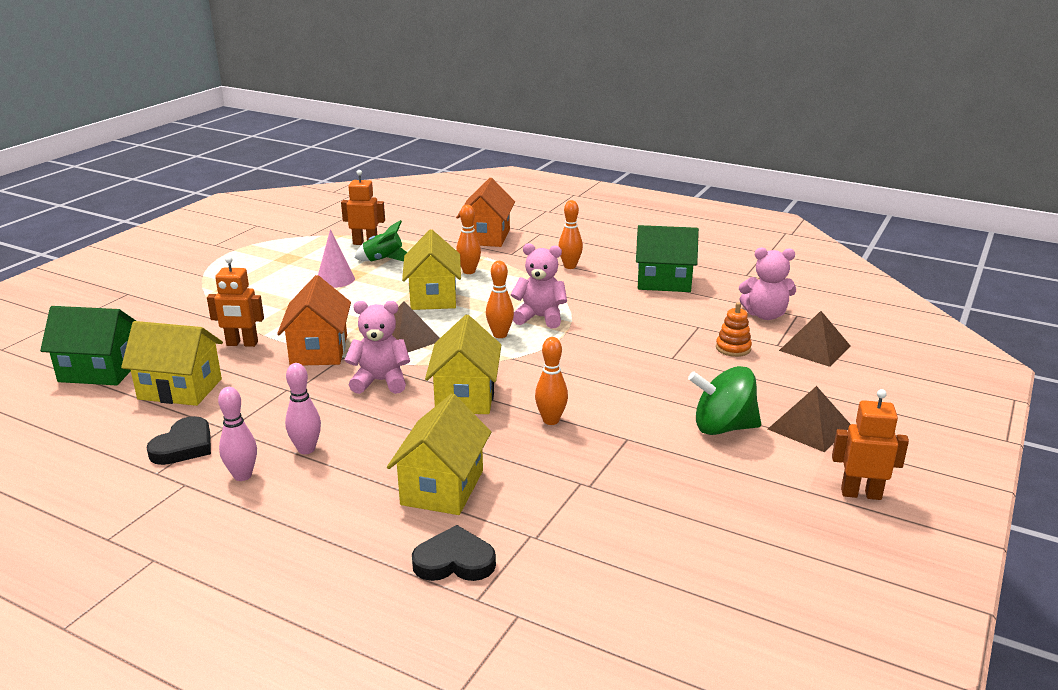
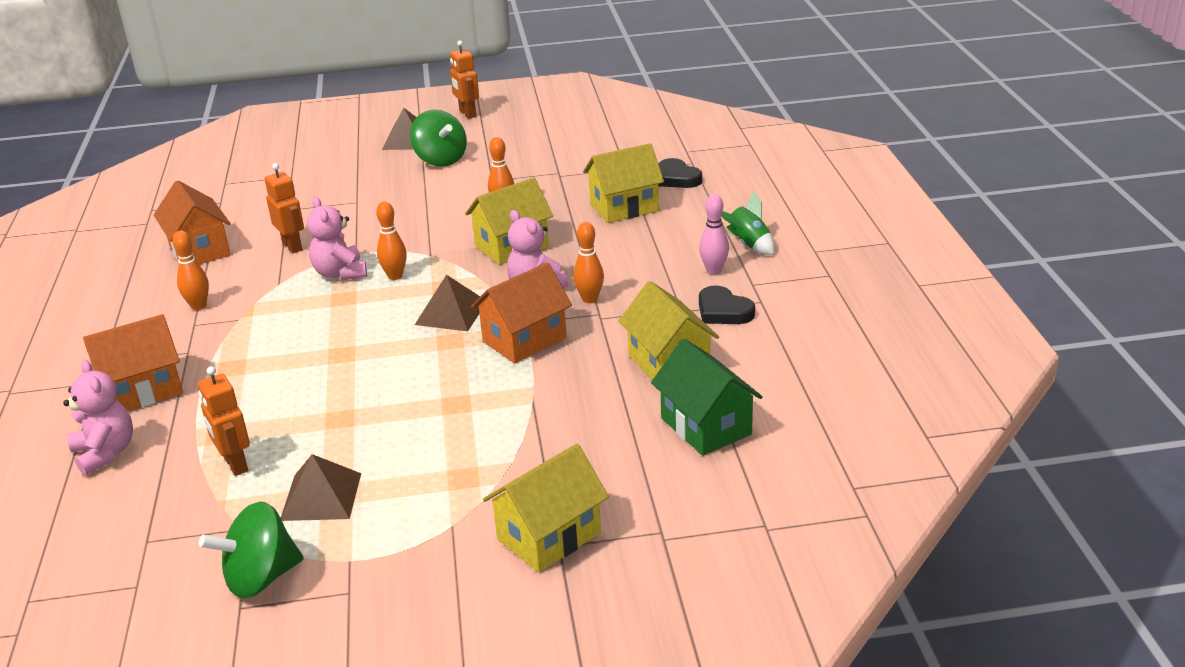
camera: 125 degrees left, 5 degrees up
black heart [146,416,211,465] -> black heart turned 120 degrees counterclockwise [699,285,755,324]
orange robot [207,256,264,347] -> orange robot moved to [265,163,304,253]
pink bowling pin [285,363,321,454] -> none
pink cone [318,229,355,288] -> none
green rocket [354,220,407,261] -> green rocket moved to [721,191,775,255]
yellow house [402,230,461,310] -> yellow house moved to [483,444,609,572]
orange bowling pin [456,205,481,274] -> orange bowling pin moved to [573,222,604,303]
green house [636,225,699,292] -> orange house [154,180,231,264]
orange stacking toy [716,302,752,357] -> none
pink teddy bear [739,247,796,320] -> pink teddy bear moved to [63,360,133,475]
brown pyramid [779,311,850,367] -> brown pyramid moved to [281,454,361,521]
none -> green spinning top [199,502,304,599]

